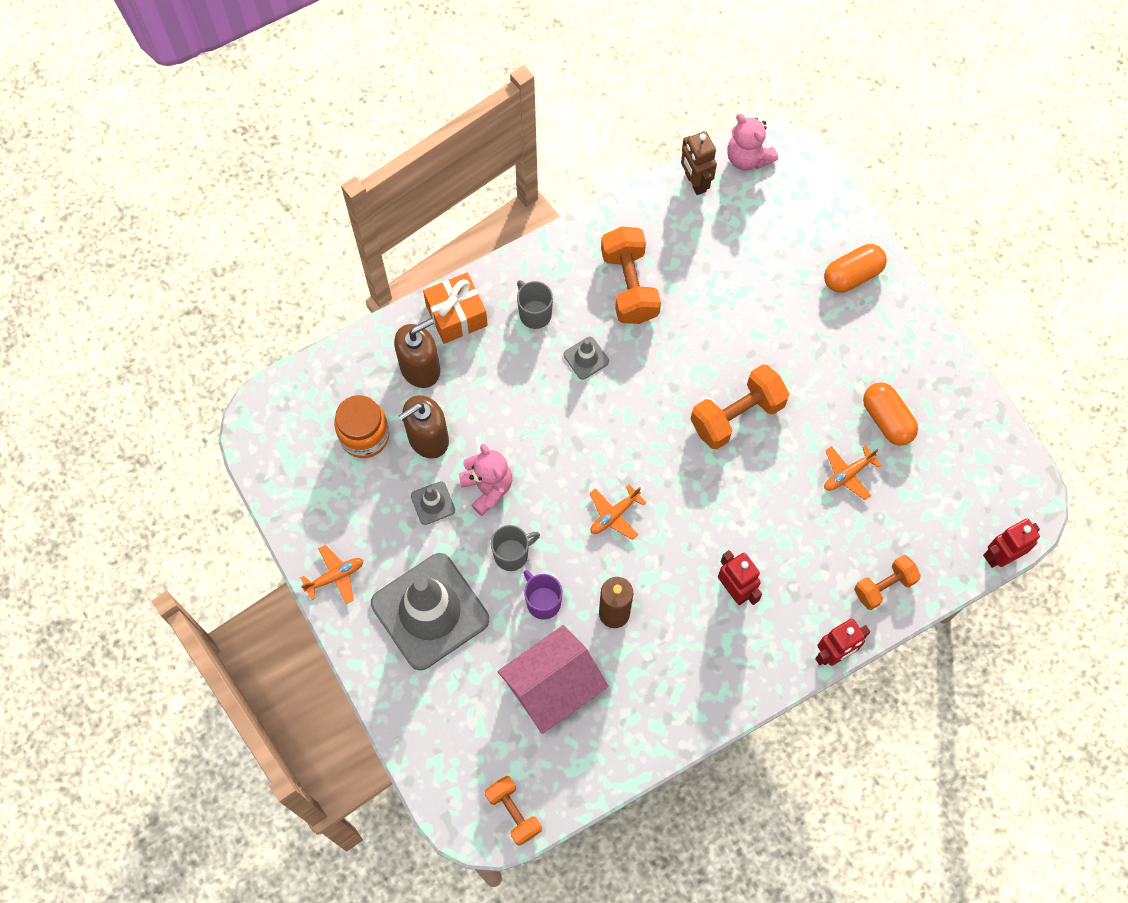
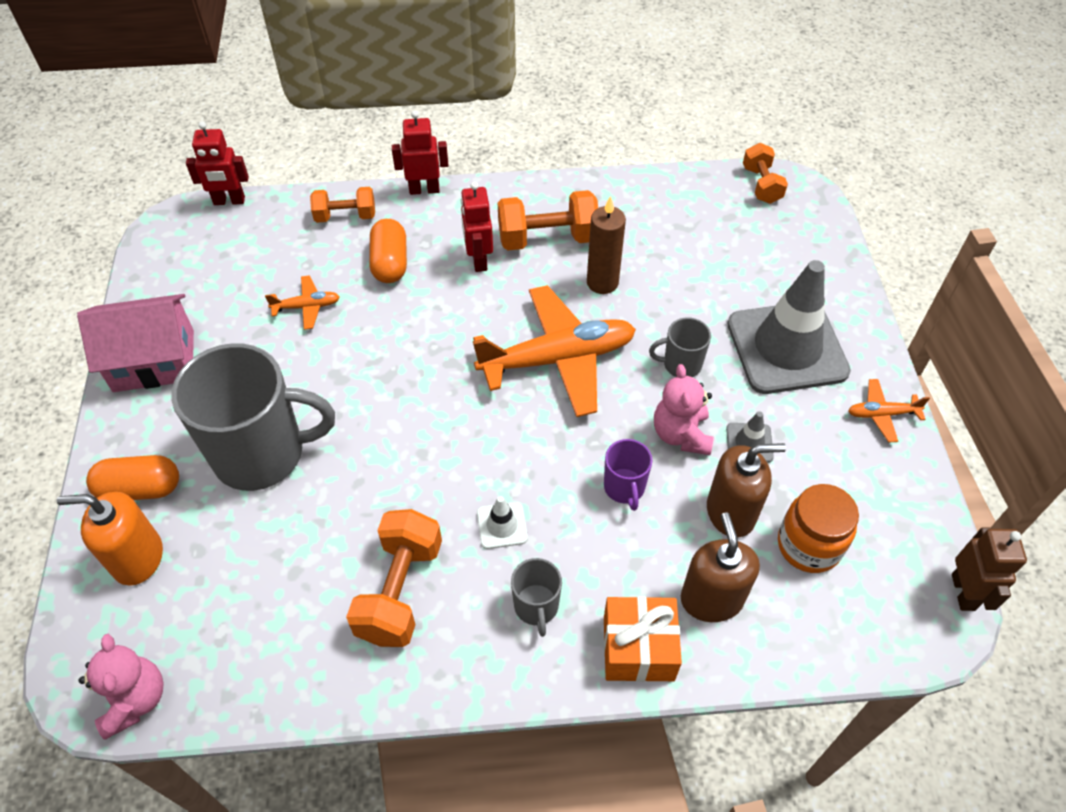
camera: 155 degrees left, 15 degrees down
brown soap dispenser [394,318,440,388] -> brown soap dispenser turned 90 degrees clockwise [681,512,760,622]
pink house [498,625,608,734] -> pink house moved to [77,294,194,392]
purple mug [524,570,563,620] -> purple mug moved to [604,439,652,511]
grey traffic cone [563,337,609,380] -> white traffic cone [477,496,528,549]
orange plane [589,484,646,540] -> orange plane [473,285,636,417], size x2.26
brown robot [681,131,717,195] -> brown robot moved to [952,528,1027,611]
orange dumbbell [690,364,789,450] -> orange dumbbell moved to [498,190,598,250]
orange capsule [863,382,918,446] -> orange capsule moved to [369,219,407,283]
none -> orange soap dispenser [57,492,163,586]
none -> grey mug [172,343,335,491]

